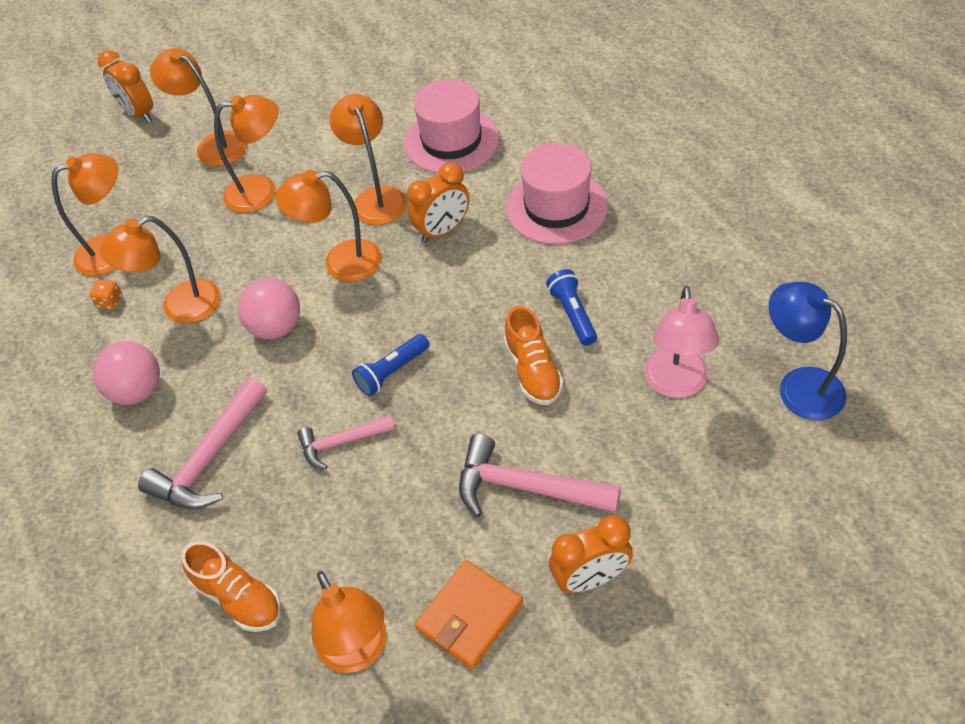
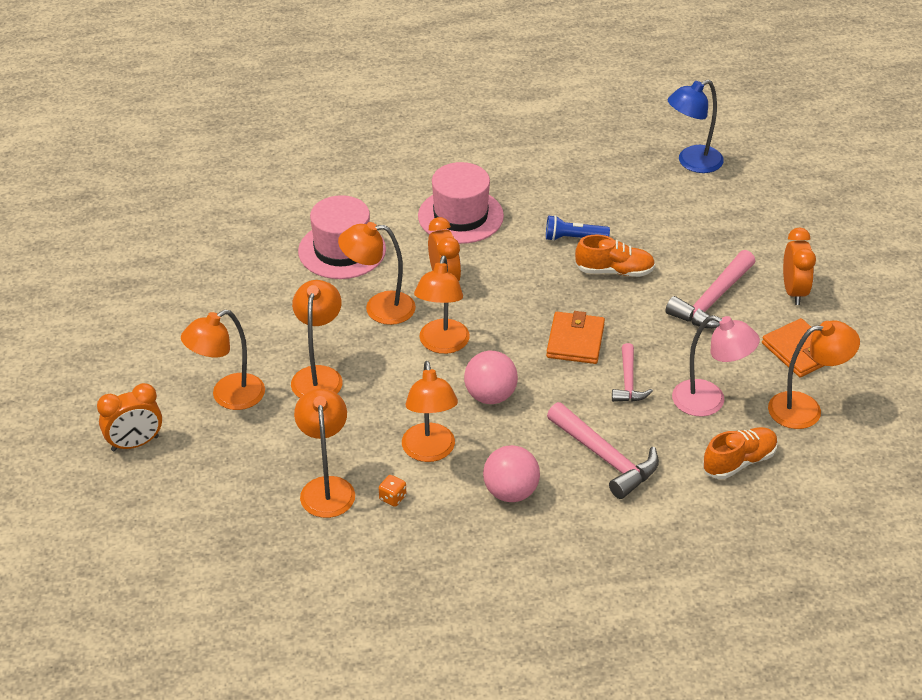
camera: 75 degrees left, 10 degrees down
blue flashlight [352,334,429,396] -> orange wallet [546,311,605,364]
pink lamp [644,286,719,398] -> pink lamp moved to [672,315,760,416]

